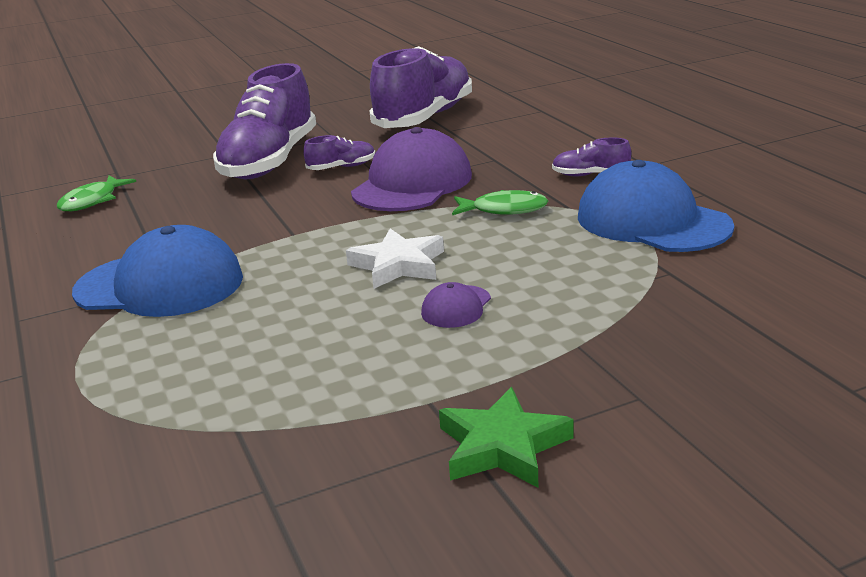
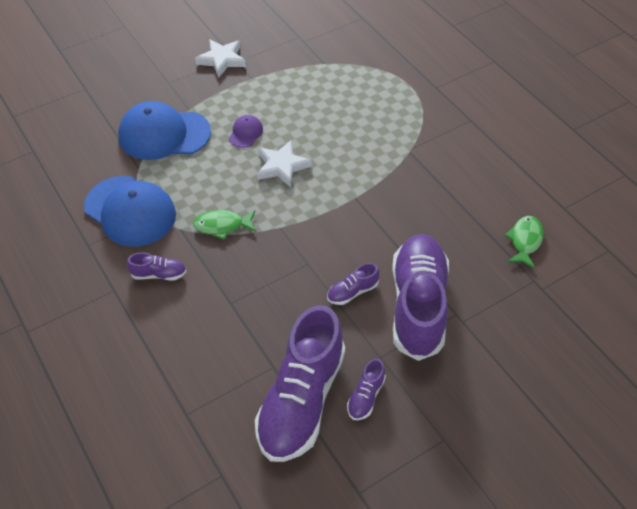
camera: 170 degrees right, 25 degrees up
blue cap [72,225,243,317] -> blue cap moved to [118,101,211,160]
purple cap [351,127,472,211] -> none
green star [439,387,574,488] -> white star [195,39,246,78]
none -> purple shoe [347,359,386,420]

